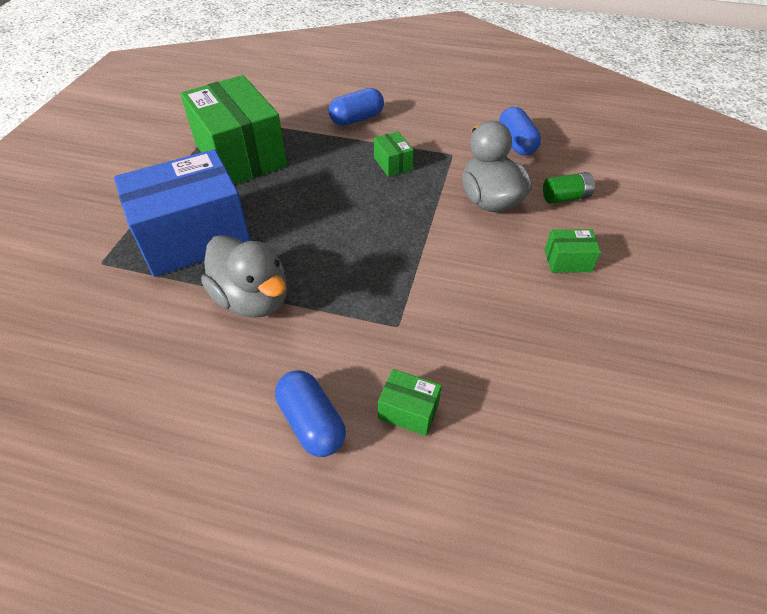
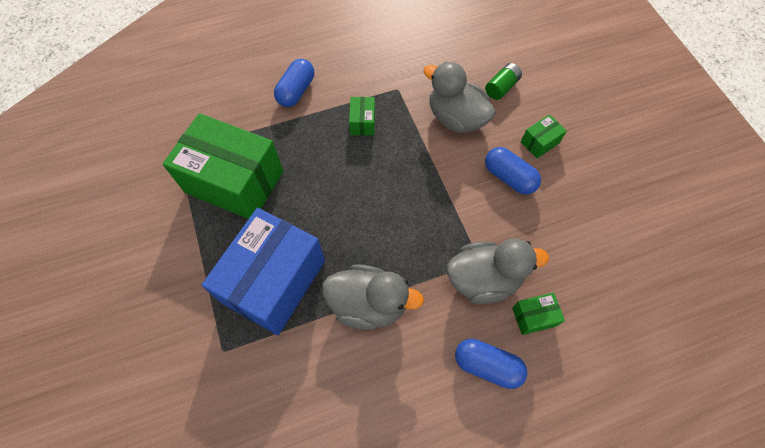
camera: 35 degrees left, 15 degrees up
green box [374,132,414,177] -> green box turned 60 degrees clockwise [349,97,375,135]
blue capsule [499,107,541,156] -> blue capsule moved to [485,147,541,195]
none -> grey duck [447,238,549,304]

